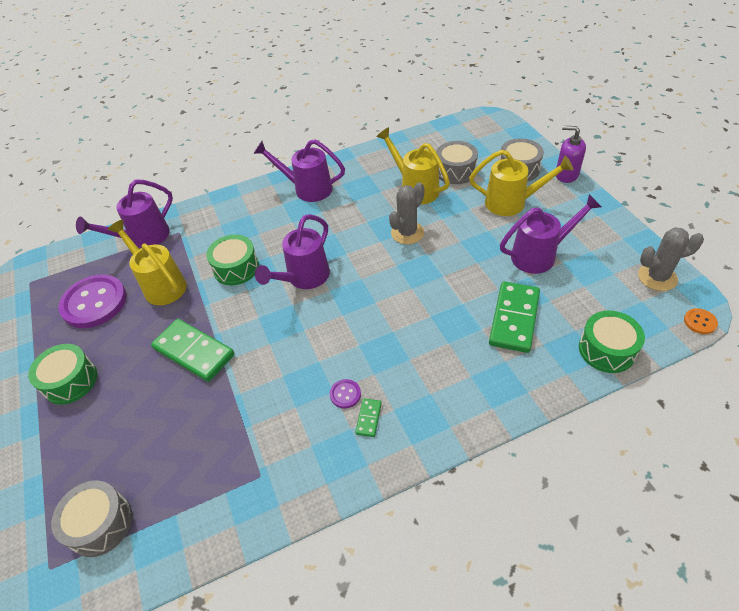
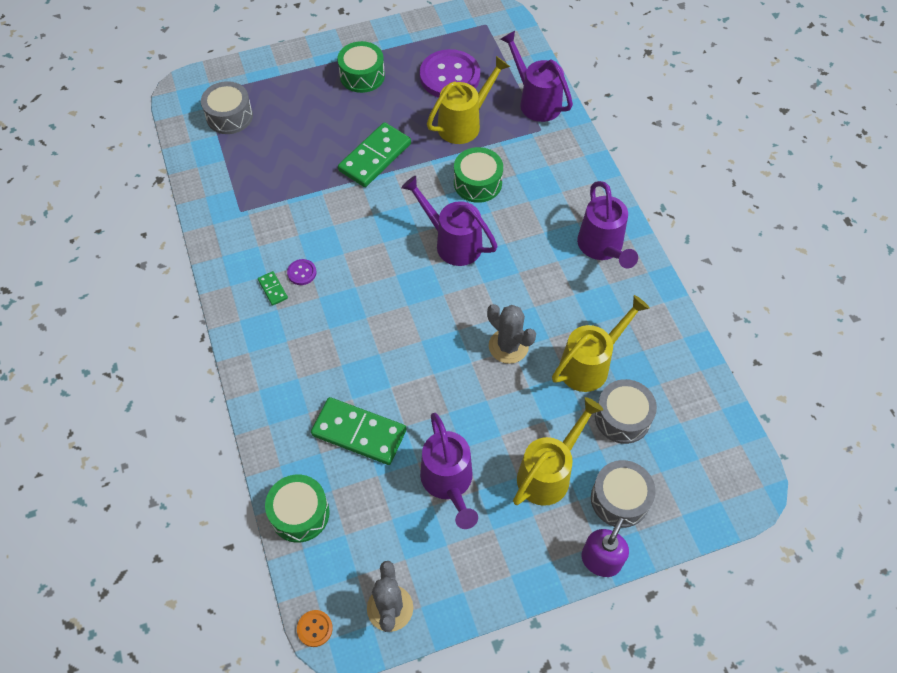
camera: 90 degrees right, 10 degrees up
purple watering can [254,139,345,202] -> purple watering can turned 150 degrees clockwise [577,181,638,268]
green domino [355,398,382,437] -> green domino turned 45 degrees clockwise [258,271,288,306]
yellow watering can [469,150,573,216] -> yellow watering can turned 150 degrees counterclockwise [513,397,603,506]

